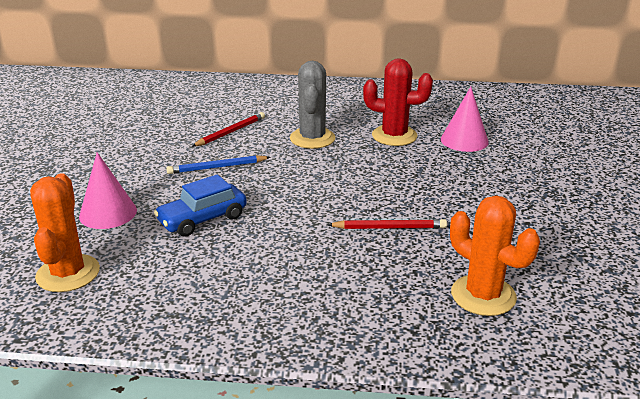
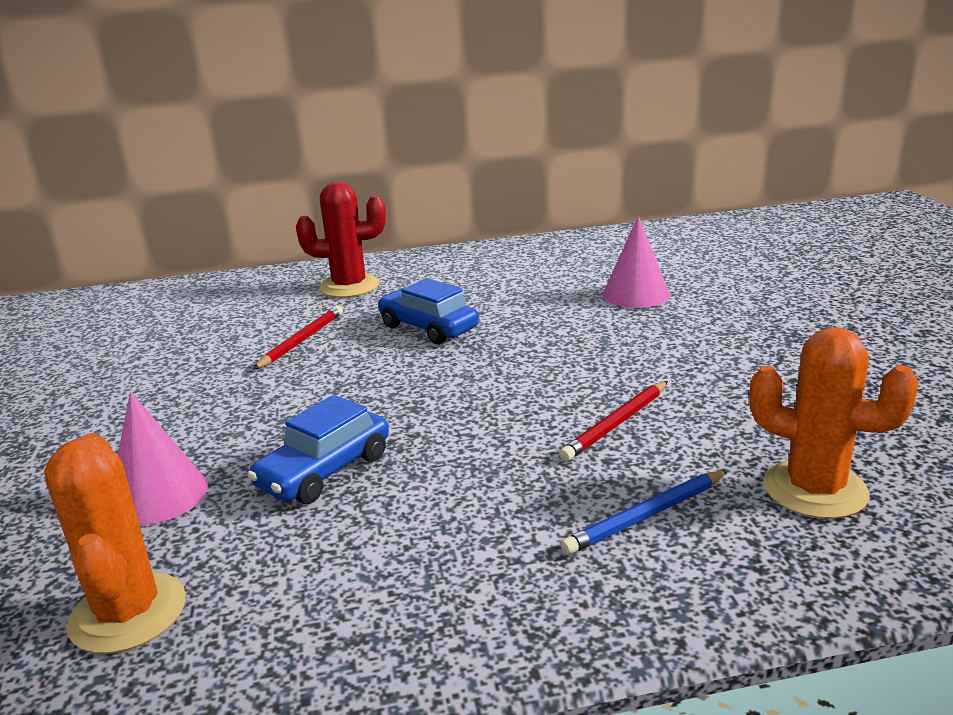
camera: 15 degrees left, 5 degrees down
blue pencil [166,155,271,174] -> blue pencil moved to [560,470,728,555]
grey cactus [290,61,335,149] -> blue car [377,278,479,344]
red pencil [327,219,447,229] -> red pencil turned 150 degrees clockwise [559,381,668,461]
red cactus [363,58,433,146] -> red cactus moved to [296,182,386,298]

